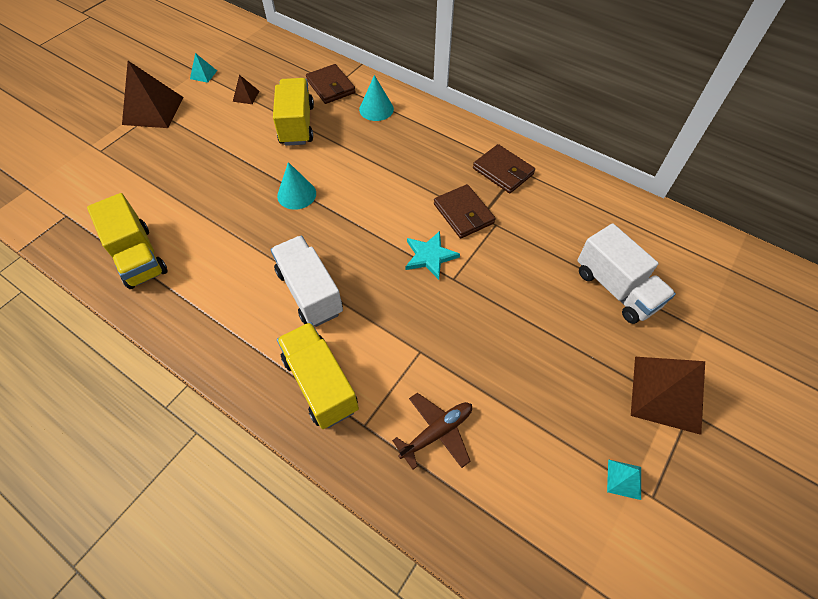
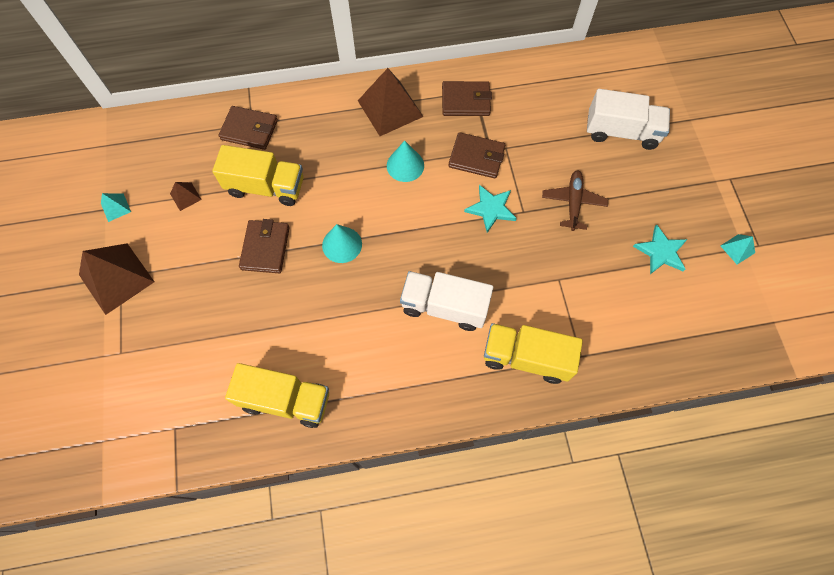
camera: 45 degrees left, 10 degrees up
yellow truck [273,78,314,146] -> yellow truck turned 150 degrees clockwise [212,145,304,206]
turquoise cone [359,75,394,121] -> turquoise cone moved to [387,140,424,182]
brown plane [392,393,472,469] -> brown plane moved to [542,170,608,231]
brown pyramid [631,357,705,435] -> brown pyramid moved to [358,68,423,136]
none -> brown wallet [239,219,290,273]
none -> turquoise star [633,225,688,274]

